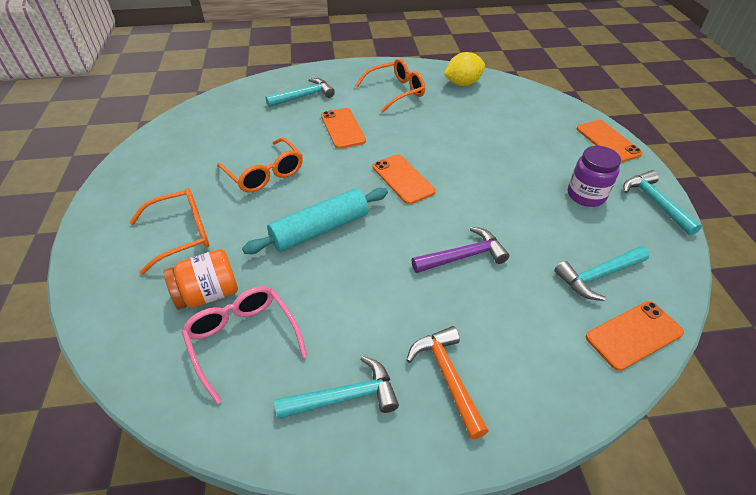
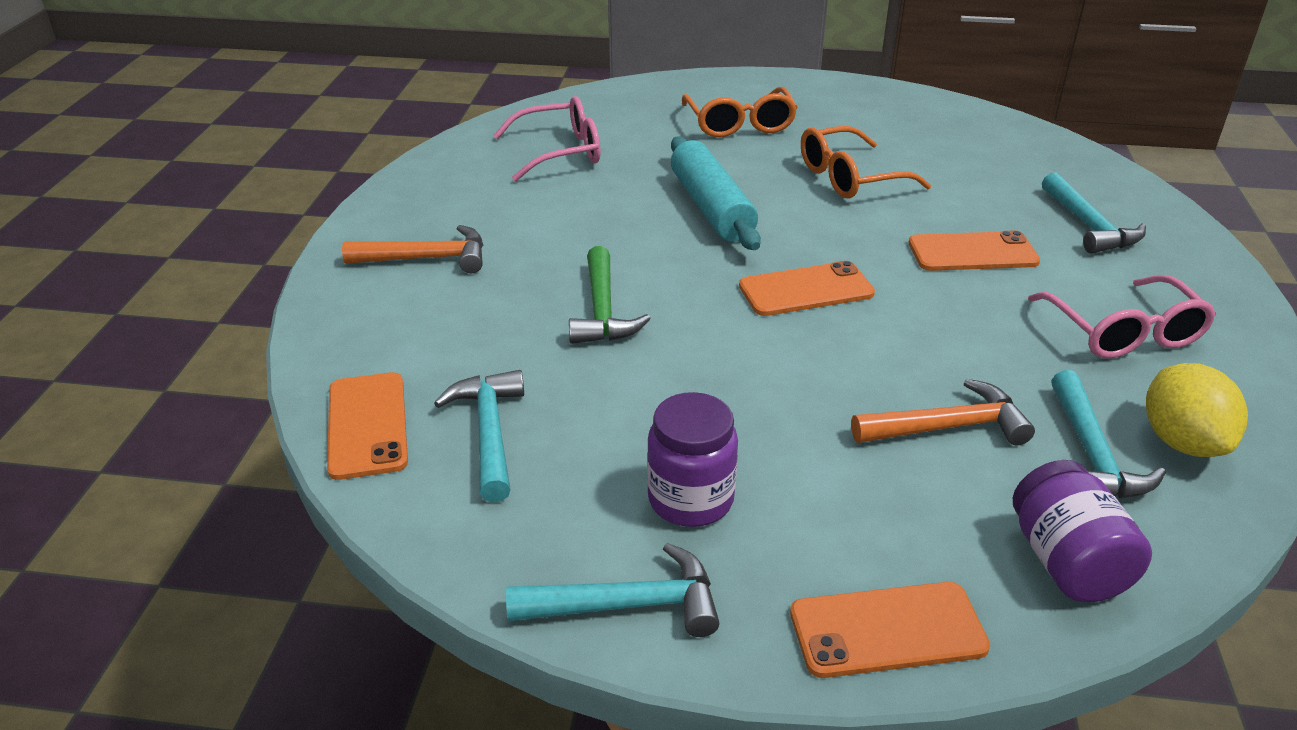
camera: 105 degrees right, 10 degrees down
orange jar [164,249,238,310] -> none
turquoise hammer [274,356,399,419] -> turquoise hammer moved to [1051,370,1166,499]
orange glasses [355,58,425,113] -> pink glasses [1028,275,1216,359]
purple hammer [412,227,510,273] -> green hammer [569,246,651,344]
none -> orange hammer [851,379,1035,445]
none -> purple jar [1013,460,1152,602]

